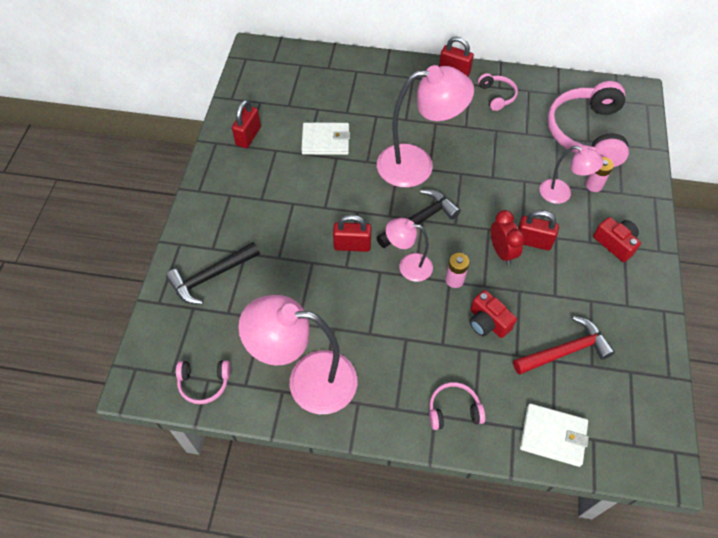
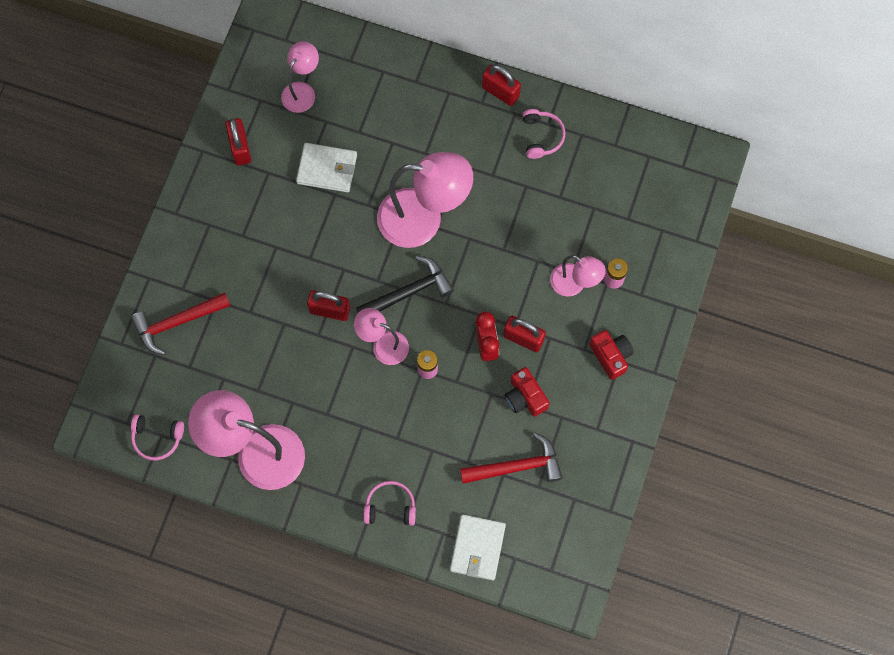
camera: 10 degrees right, 15 degrees up
black hammer [166,242,260,304] -> red hammer [131,292,230,355]
red padlock [232,100,261,148] -> red padlock turned 45 degrees counterclockwise [225,118,251,166]
red camera [469,290,517,338] -> red camera moved to [505,367,549,417]
white wallet [520,403,589,467] -> white wallet turned 75 degrees clockwise [450,514,506,580]
pink headphones [547,81,629,167] -> none
none -> pink lamp [281,41,319,113]

